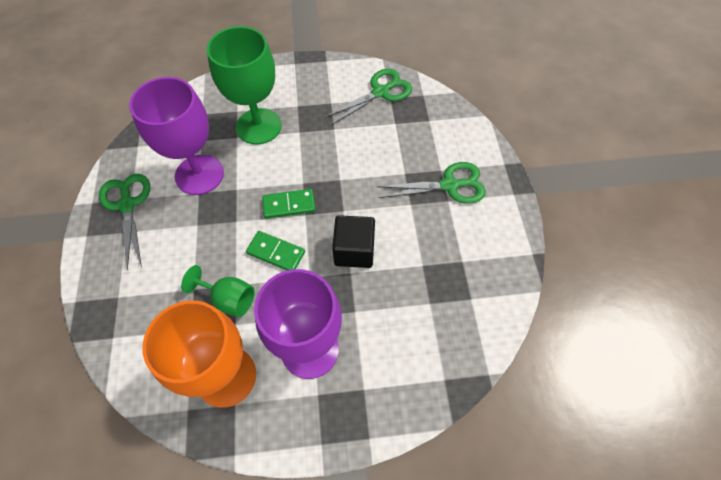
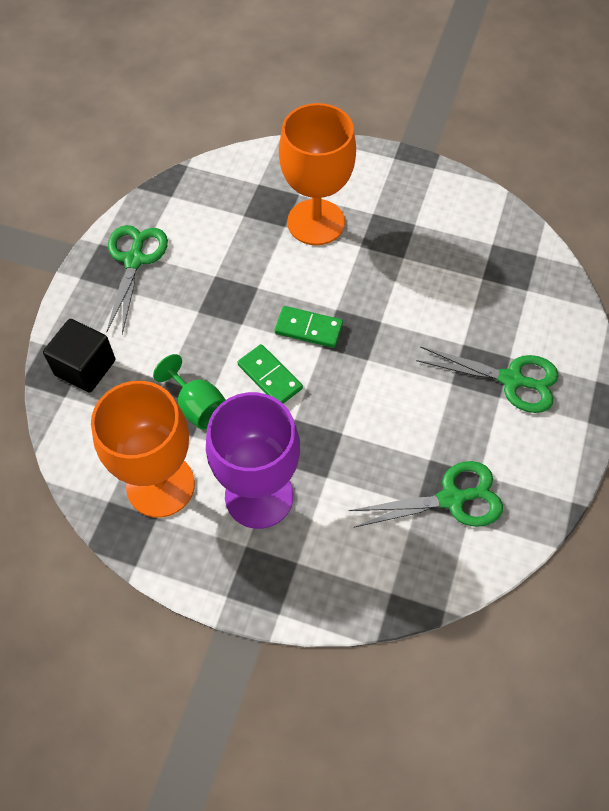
camera: 25 degrees right, 0 degrees up
purple goblet [129,77,224,195] -> none
green goblet [207,26,282,145] -> orange goblet [279,103,356,245]
green scissors [324,69,412,125] -> green scissors moved to [349,461,503,528]
black cube [332,215,375,268] -> black cube moved to [43,319,115,393]

